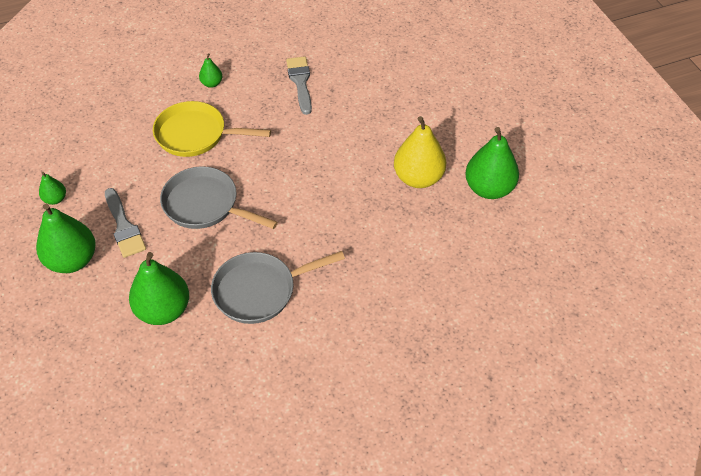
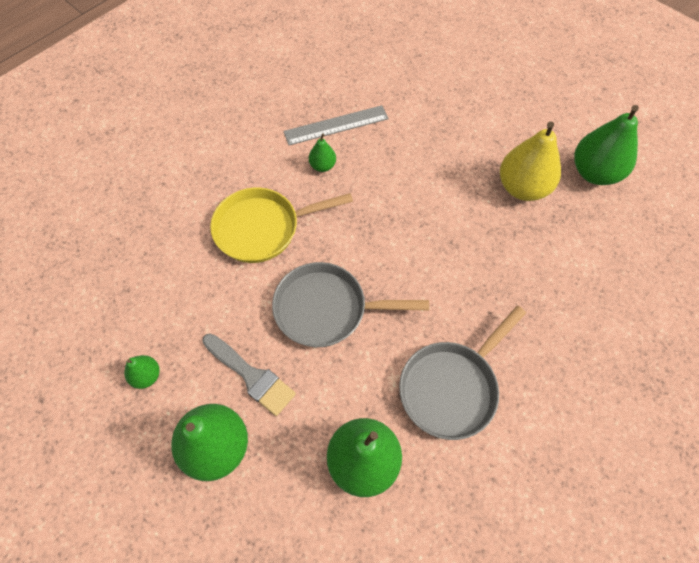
camera: 25 degrees left, 10 degrees up
green pear [199,53,222,88] -> green pear moved to [309,133,336,172]
grey brush [286,56,312,115] -> grey ruler [283,105,389,145]

